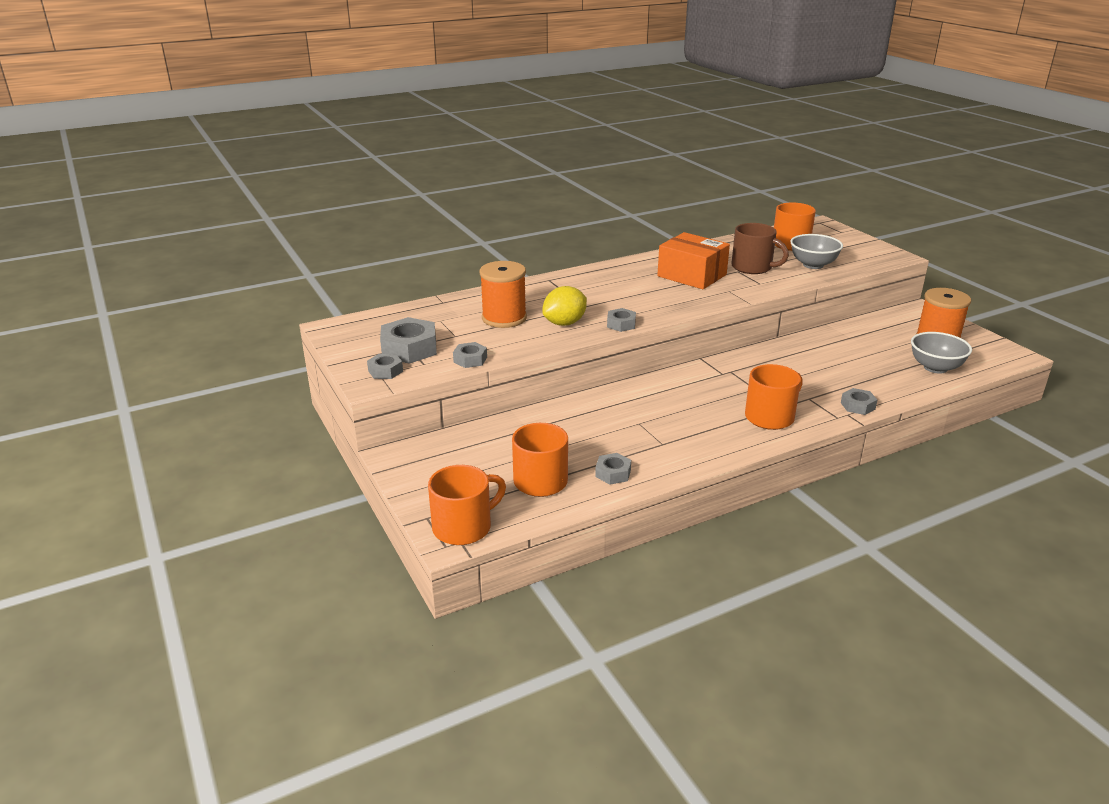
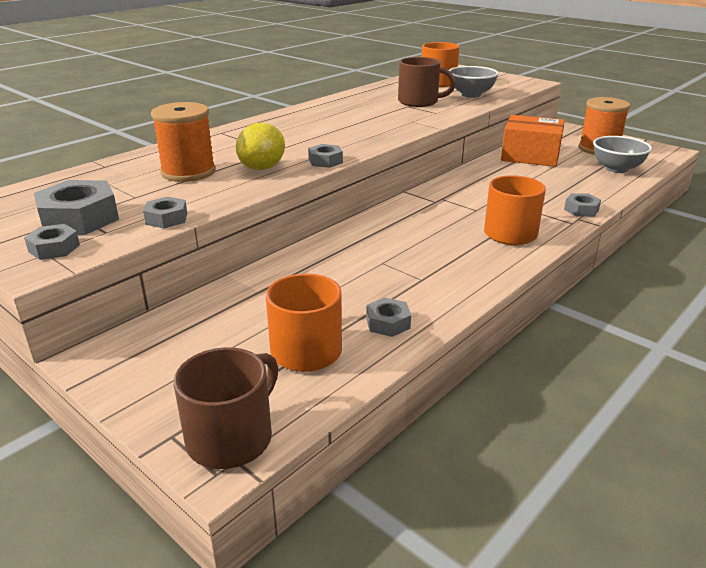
camera: 20 degrees left, 0 degrees up
orange mug [428,465,506,545] -> brown mug [174,347,279,469]
orange box [657,232,730,289] -> orange box moved to [501,115,565,167]

